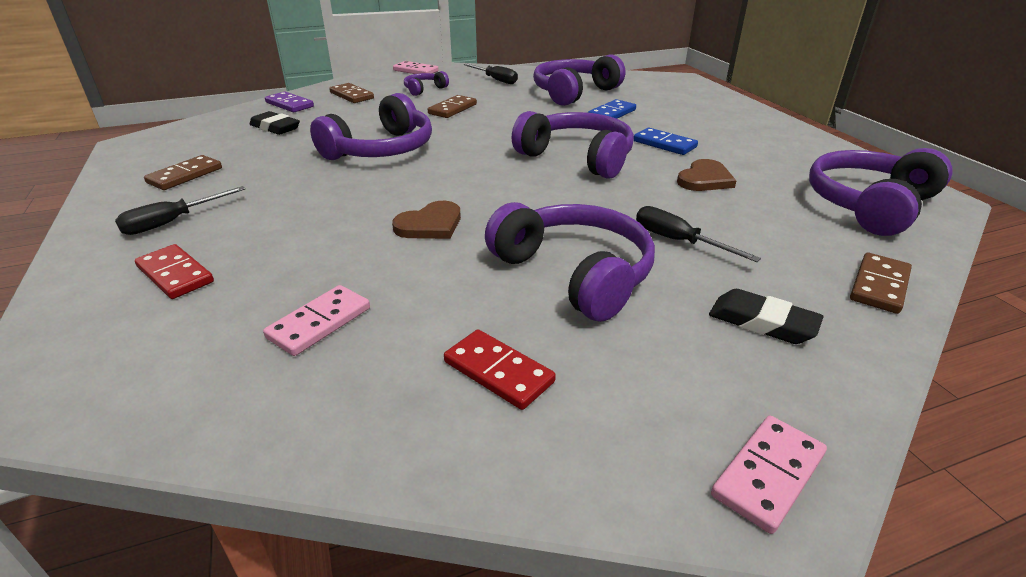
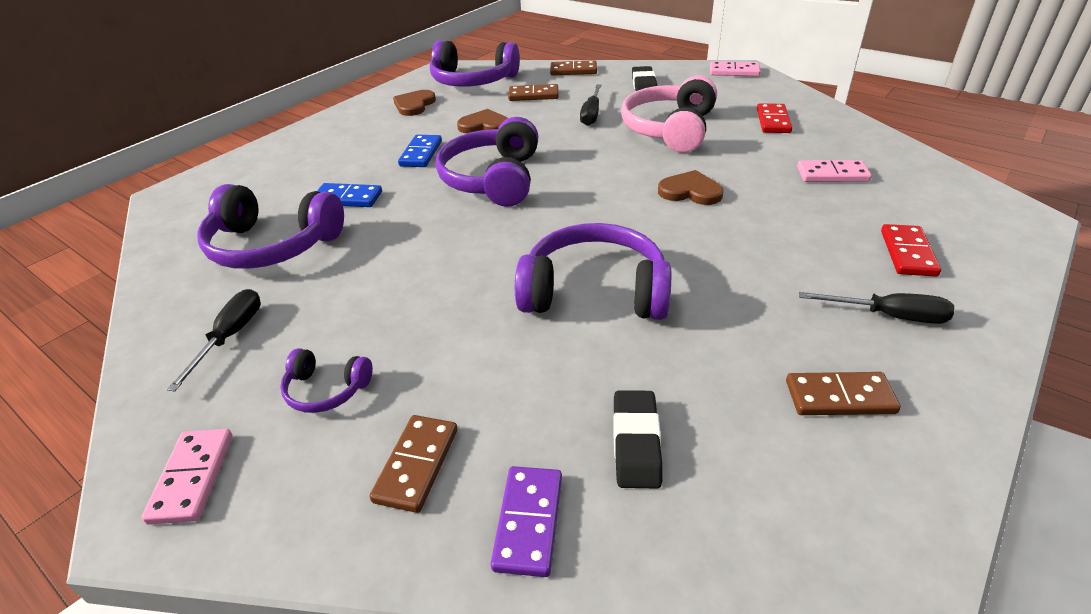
camera: 120 degrees left, 5 degrees up
brown domino [428,95,477,118] -> brown domino moved to [508,84,559,101]
purple headphones [485,202,655,322] -> pink headphones [621,75,717,153]
none -> brown heart [393,90,436,116]

